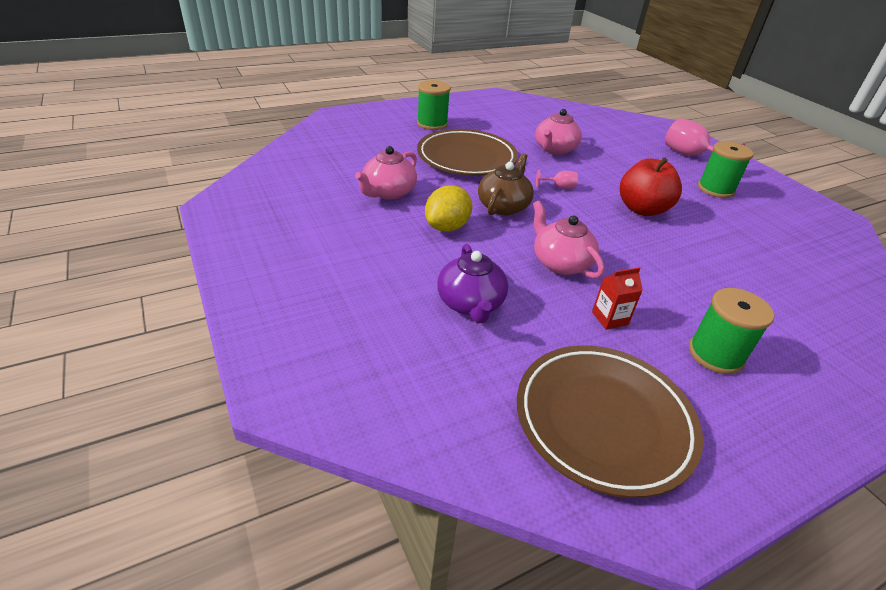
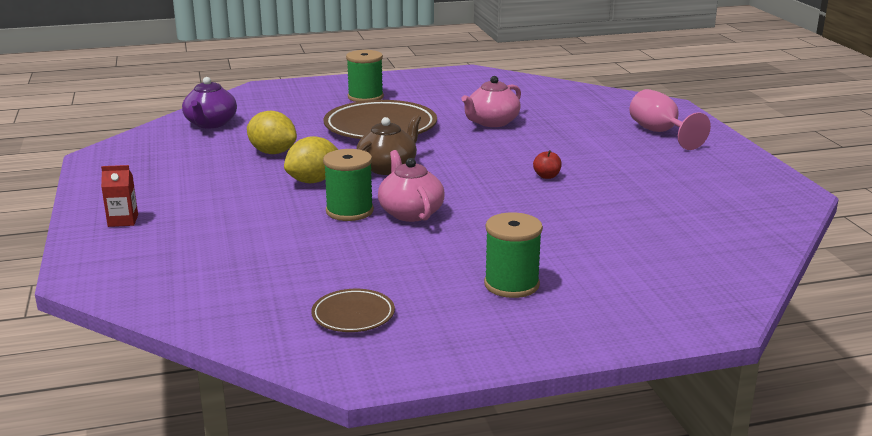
camera: 15 degrees right, 15 degrees down
pink teapot [355,146,417,200] -> yellow lemon [247,111,297,154]
purple teapot [437,244,508,323] -> purple teapot moved to [182,77,237,129]
brown plate [517,345,703,498] -> brown plate [311,289,395,332], size x0.49
pink goblet [536,169,578,189] -> none
red carton [592,267,643,330] -> red carton moved to [101,165,138,227]
red apple [620,157,682,216] -> red apple [533,150,562,179], size x0.44
green spool [698,141,754,198] -> green spool moved to [323,149,374,221]

